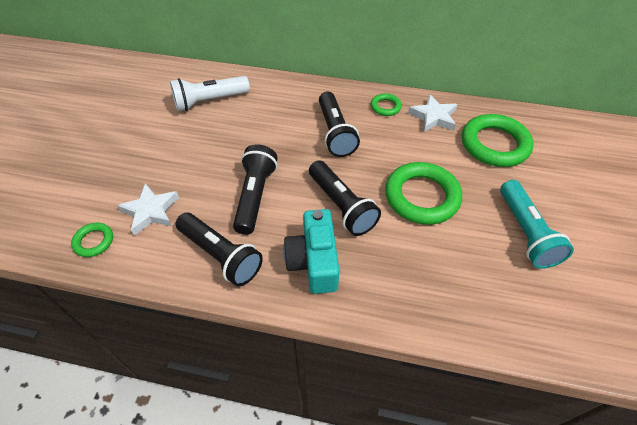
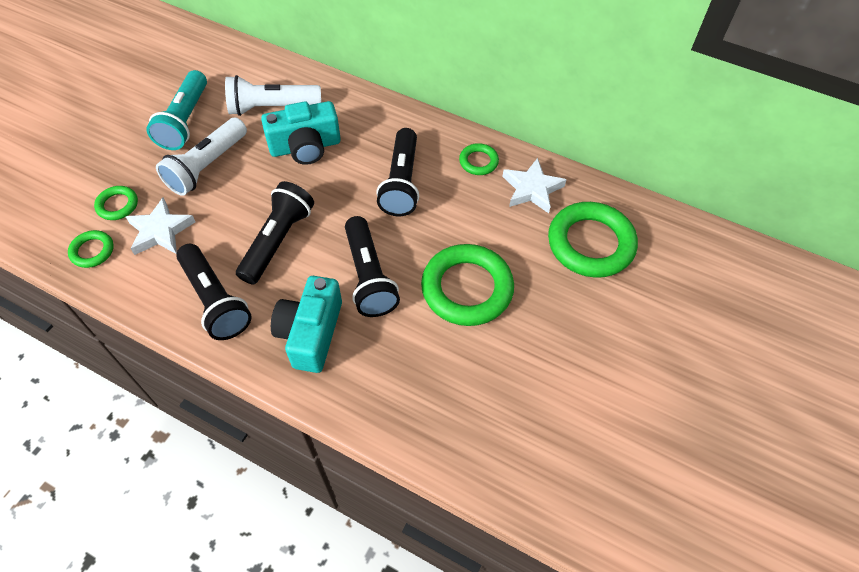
camera: 15 degrees right, 5 degrees up
turquoise flashlight [500,180,574,269] -> turquoise flashlight moved to [146,70,207,150]
none -> green ring [94,186,138,220]
none -> white flashlight [156,118,247,196]
none -> turquoise camera [261,101,341,165]

